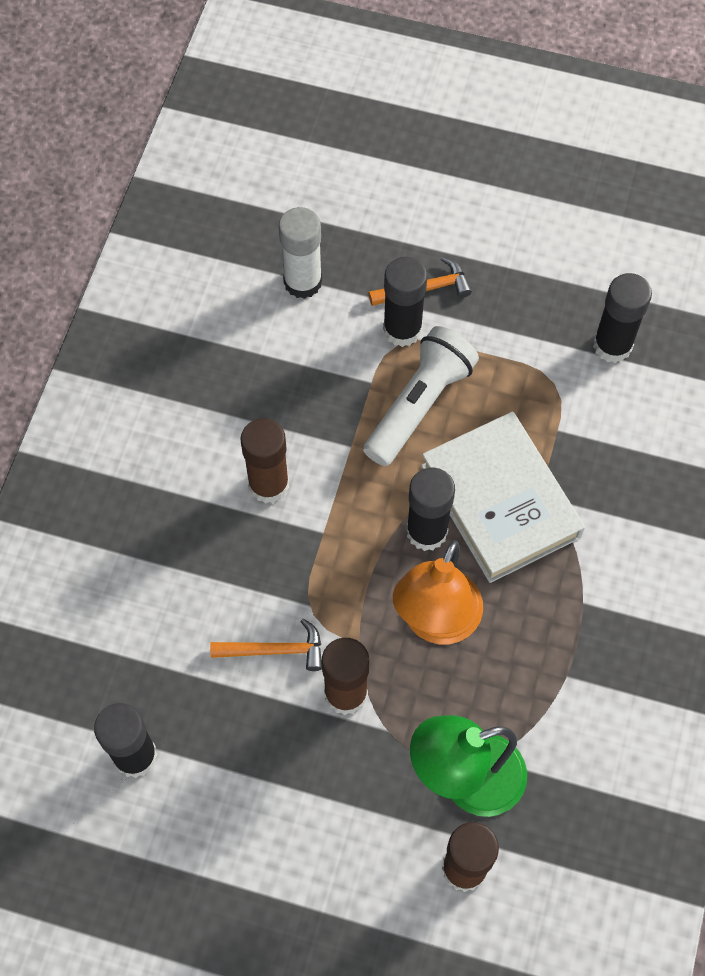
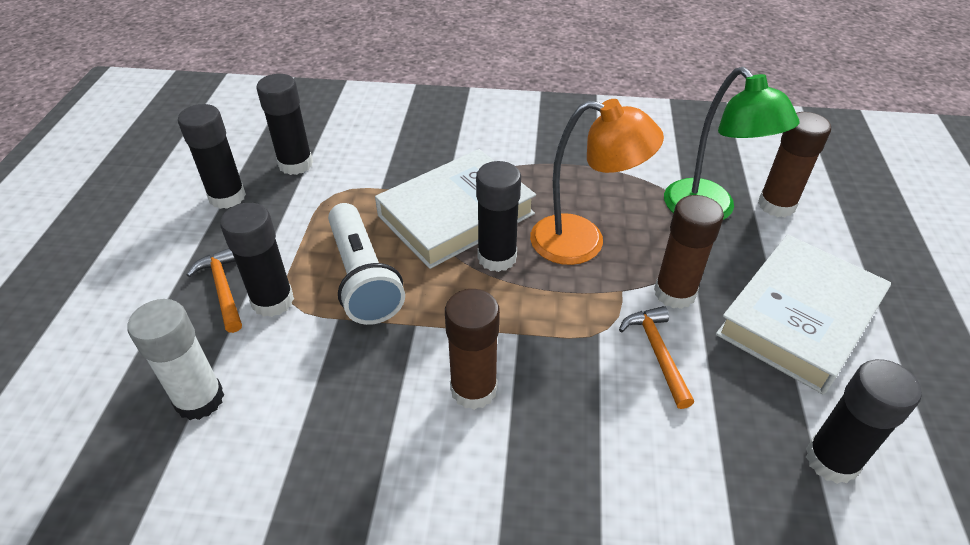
camera: 100 degrees left, 20 degrees down
white flashlight [363,326,479,466] -> white flashlight turned 135 degrees counterclockwise [328,203,405,325]
none -> black glue stick [178,104,246,209]
none -> white book [716,234,891,394]

